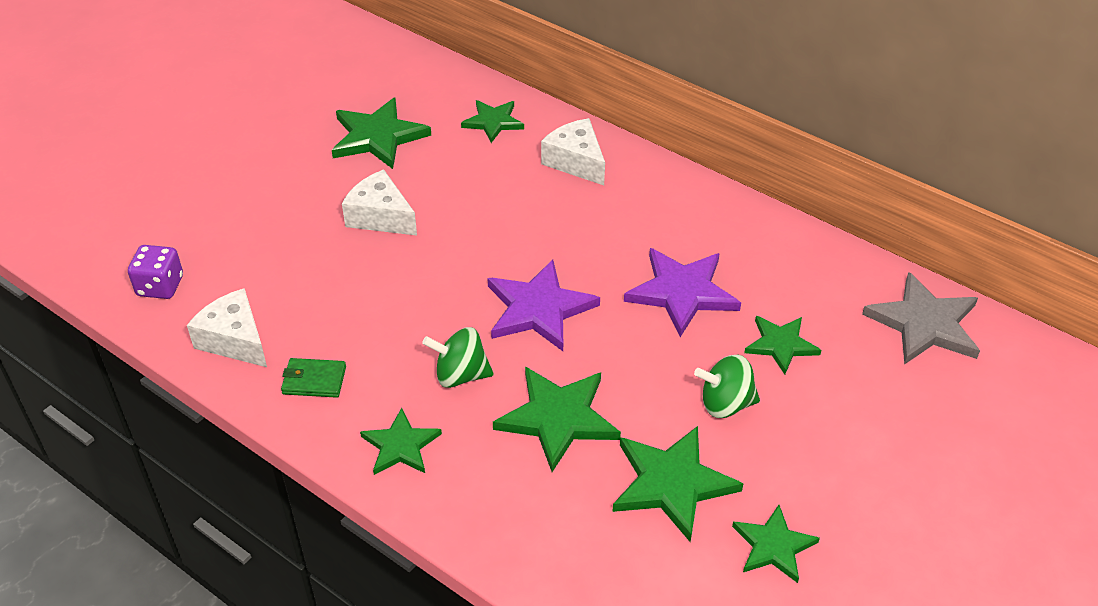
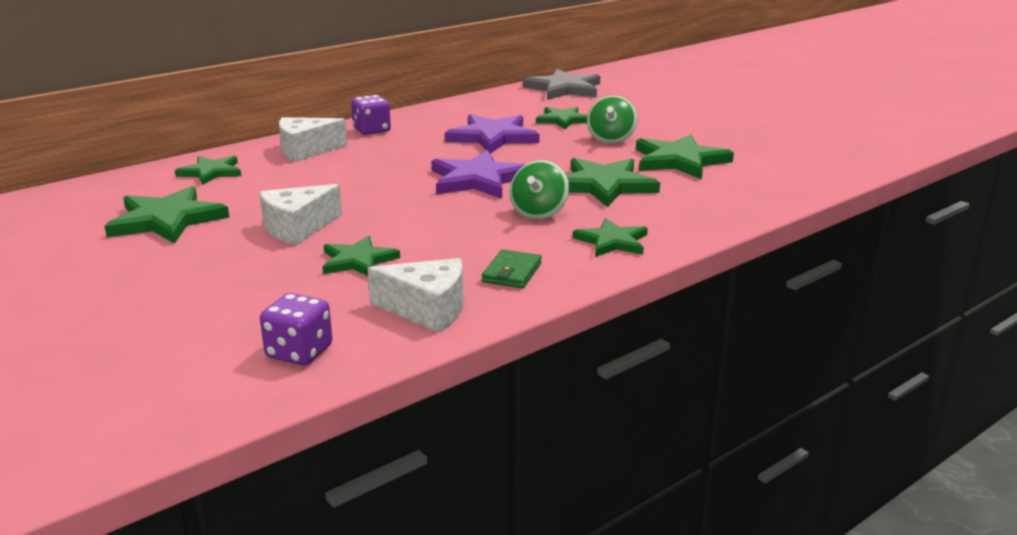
camera: 75 degrees left, 20 degrees down
white cheese [187,288,267,367] -> white cheese turned 135 degrees counterclockwise [368,258,463,333]
green star [732,505,820,583] -> green star moved to [322,235,400,276]
none -> purple dice [351,95,391,135]

